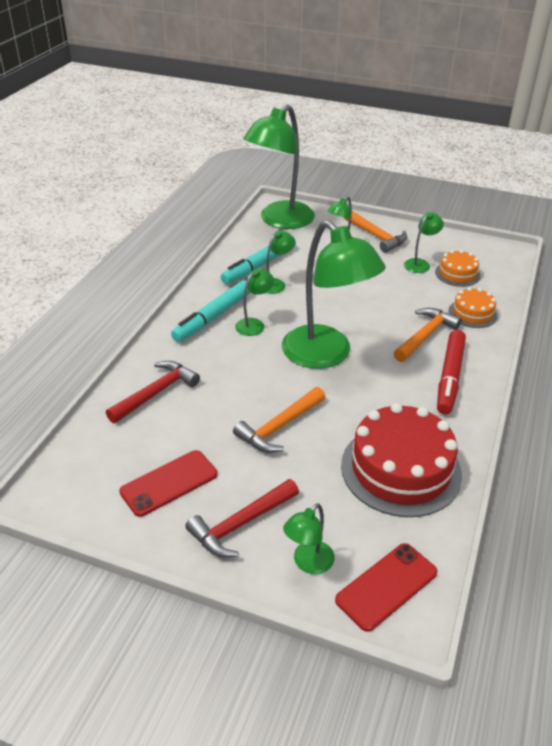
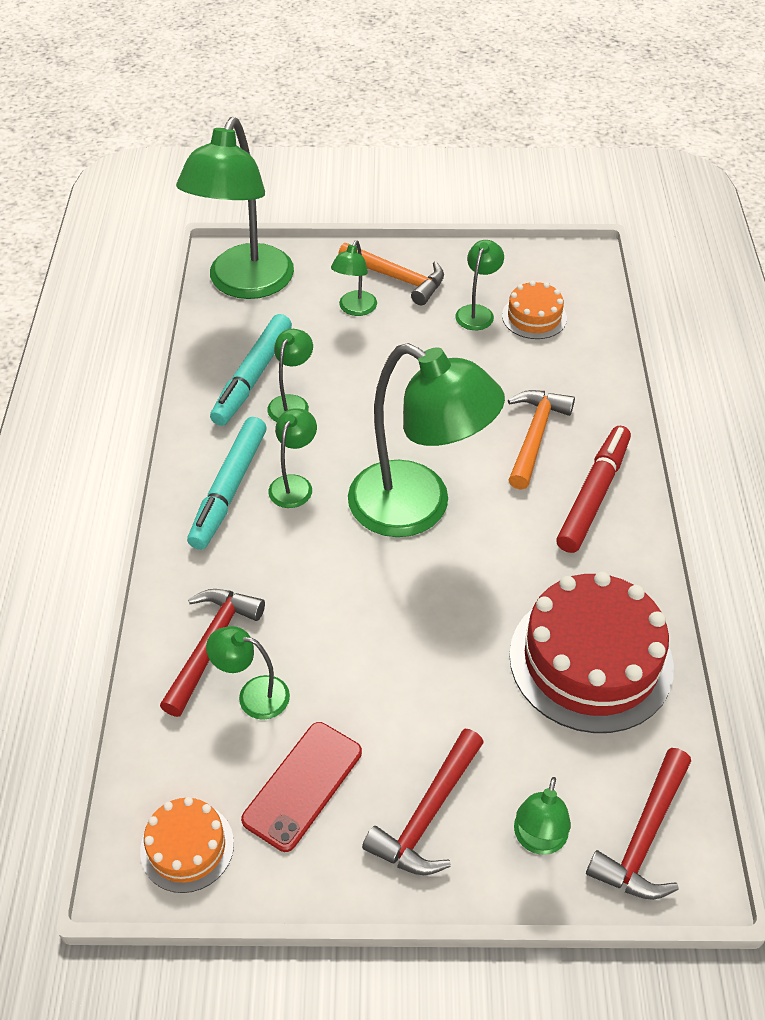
camera: 20 degrees left, 10 degrees up
orange hammer [233,387,326,453] -> none
red phone [335,543,437,632] -> red hammer [586,748,691,900]
red marker [437,330,466,414] -> red marker turned 150 degrees counterclockwise [556,426,631,553]
orange cake [449,287,497,328] -> orange cake moved to [140,797,234,893]
none -> green lamp [206,626,290,720]

